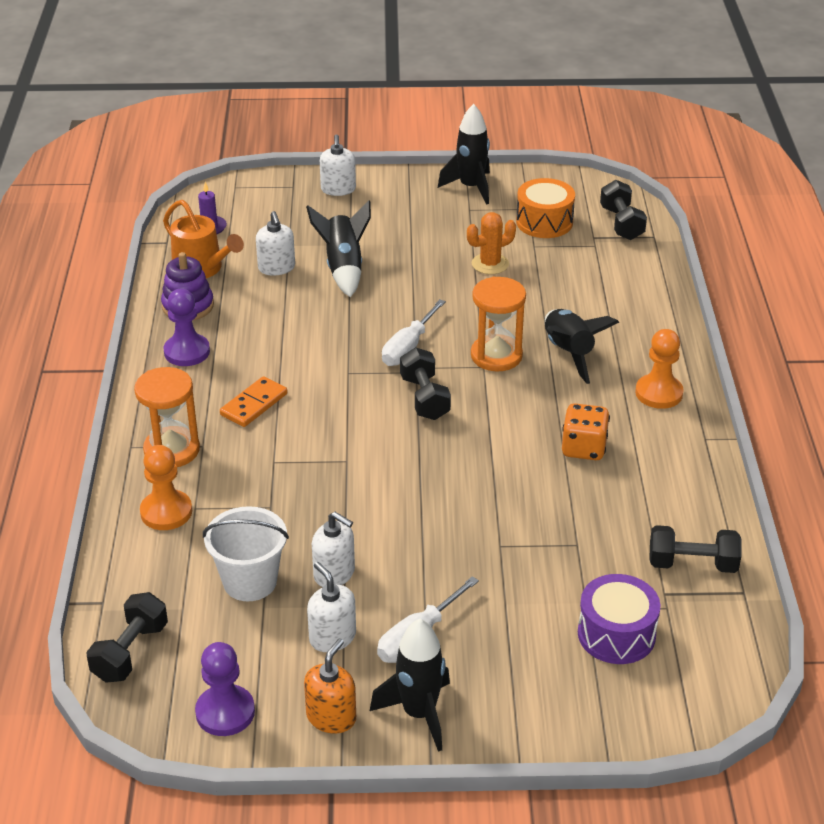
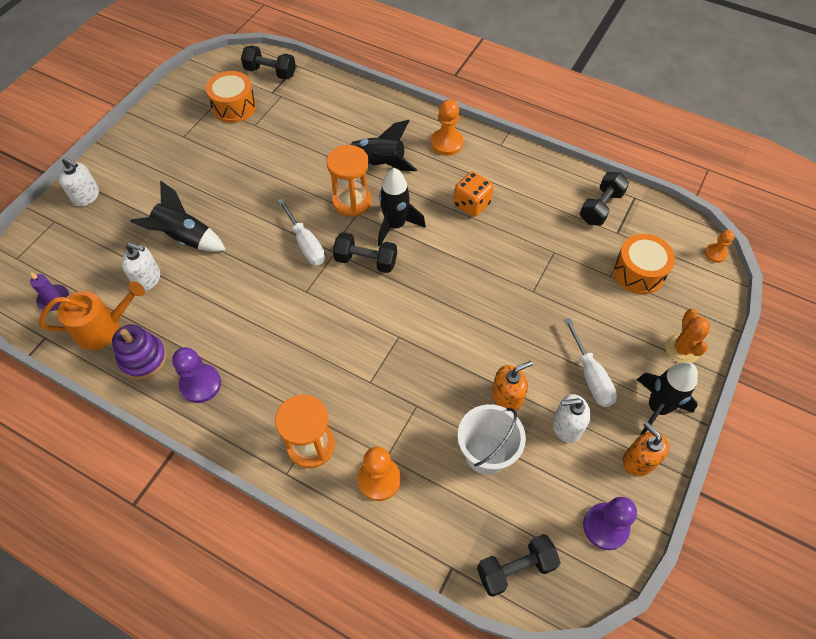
camera: 60 degrees left, 20 degrees up
black dumbbell [86,592,168,683] -> black dumbbell turned 75 degrees counterclockwise [477,534,561,597]
orange domino [220,376,288,427] -> none
white soap dispenser [312,512,355,587] -> orange soap dispenser [492,361,533,412]
black rocket [438,104,490,205] -> black rocket moved to [378,168,426,247]
orange cactus [467,212,516,275] -> orange cactus moved to [665,309,711,363]
purple drum [578,574,660,664] -> orange drum [613,234,675,294]
none -> orange pawn [705,230,735,263]

